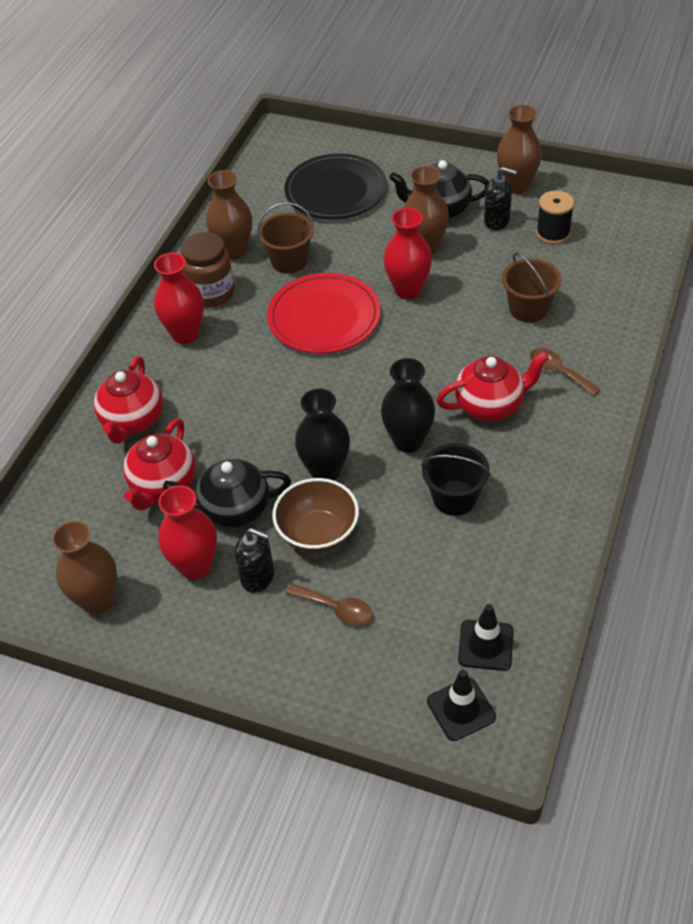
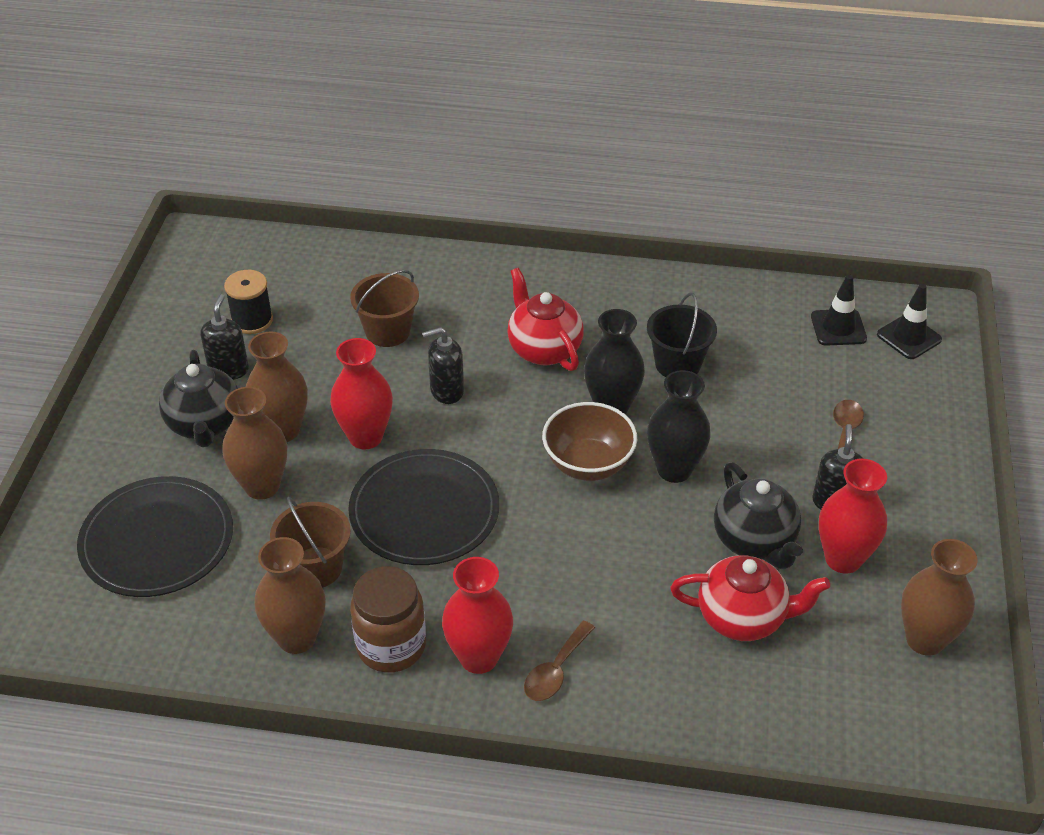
camera: 105 degrees left, 5 degrees down
red teapot [94,356,163,444] -> none
red plate [267,273,381,354] -> black plate [348,449,499,565]
brown bowl [272,478,359,554] -> brown bowl moved to [542,402,637,481]
brown vase [497,105,542,194] -> brown vase moved to [223,387,287,500]
brown spoon [530,348,601,396] -> brown spoon moved to [524,620,595,701]
none -> black soap dispenser [422,327,464,404]

